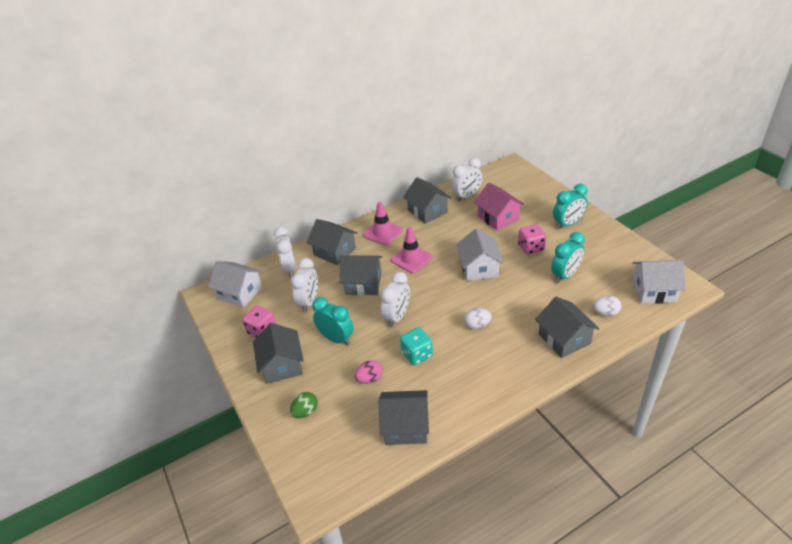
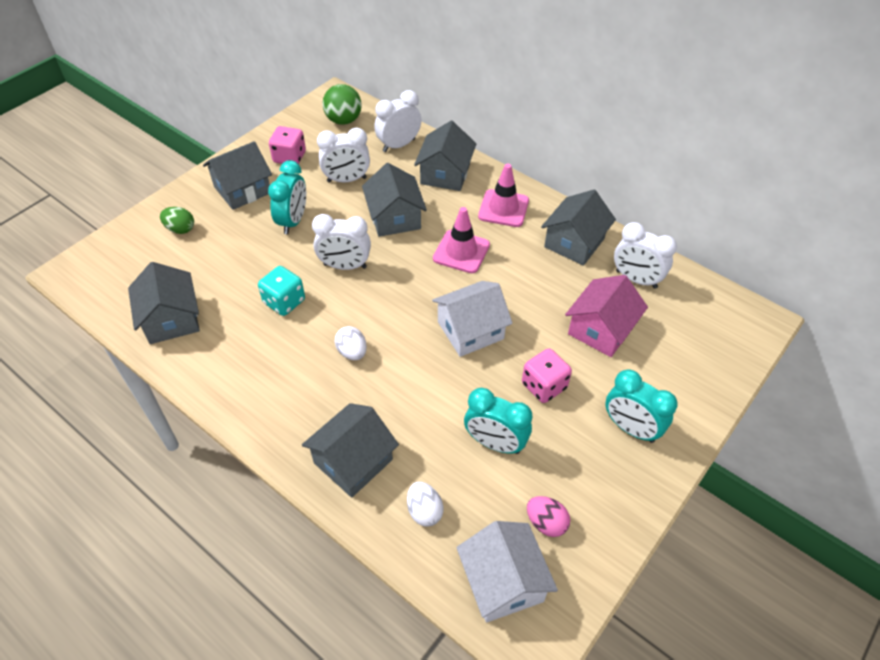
camera: 65 degrees right, 10 degrees up
white house [208,261,262,308] -> green ball [323,84,362,125]
pink egg [355,360,383,384] -> pink egg moved to [527,496,570,537]

